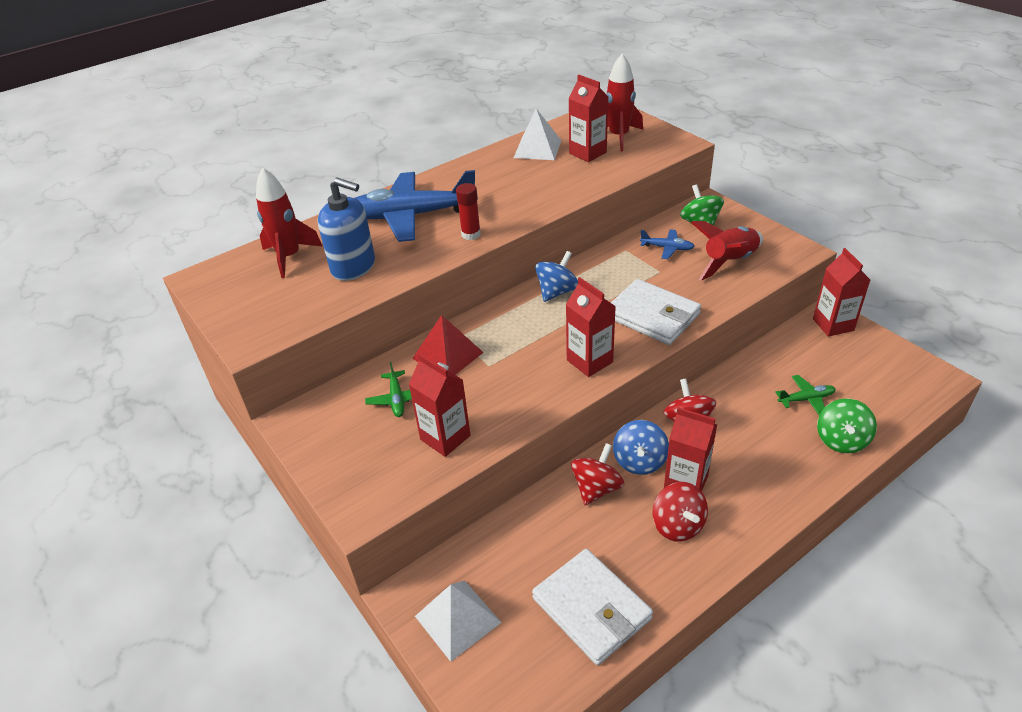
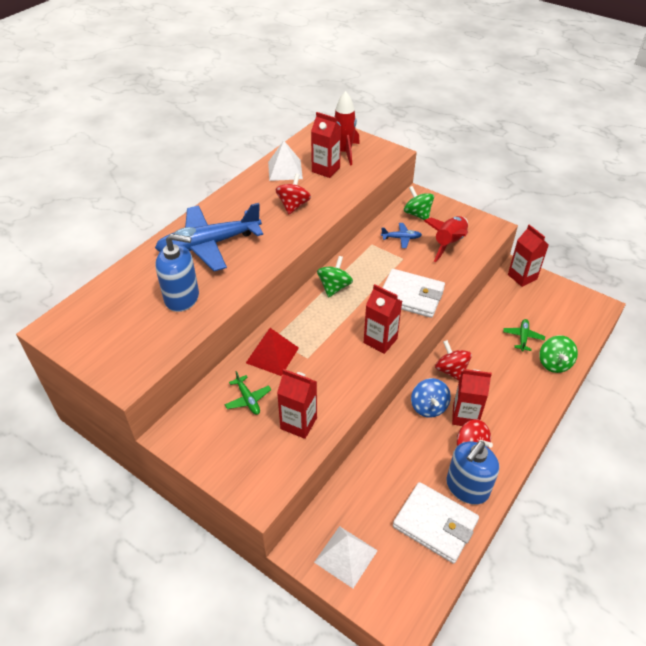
camera: 20 degrees left, 5 degrees up
red rocket [256,167,322,278] -> none
red glue stick [456,183,481,240] -> none
blue spinning top [535,251,578,302] -> green spinning top [317,256,353,298]
red spinning top [571,443,624,505] -> red spinning top moved to [275,174,311,214]
green plane [776,375,836,415] -> green plane turned 45 degrees counterclockwise [503,319,545,351]
none -> blue soap dispenser [446,441,499,505]

